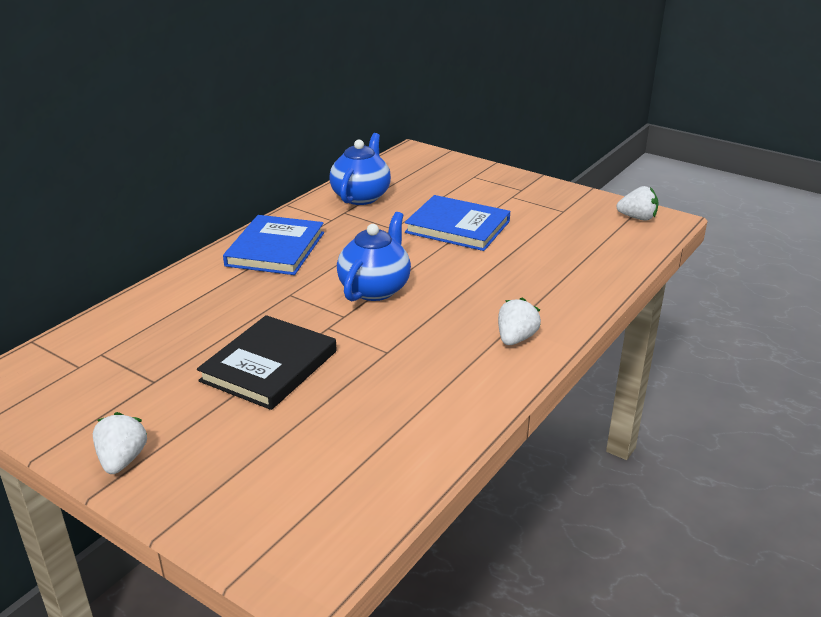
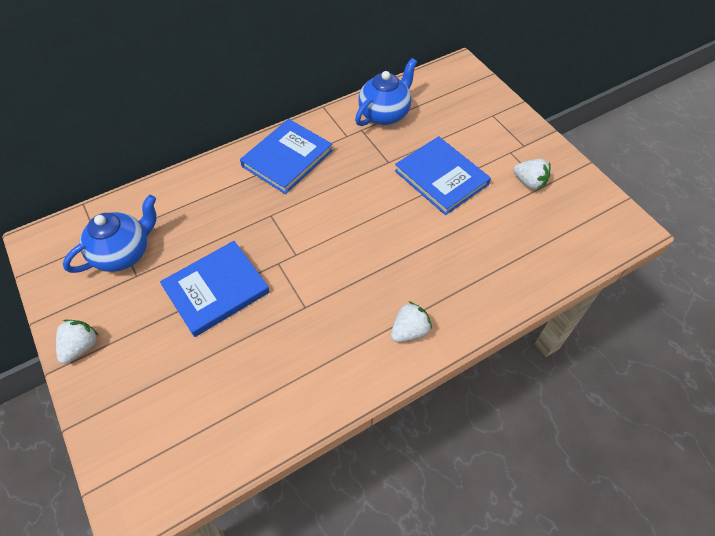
camera: 25 degrees right, 25 degrees up
black book [197,315,337,410] -> blue book [160,241,270,337]
blue teapot [337,212,411,301] -> blue teapot moved to [63,195,157,273]
white strawberry [616,186,659,221] -> white strawberry moved to [513,159,551,190]

